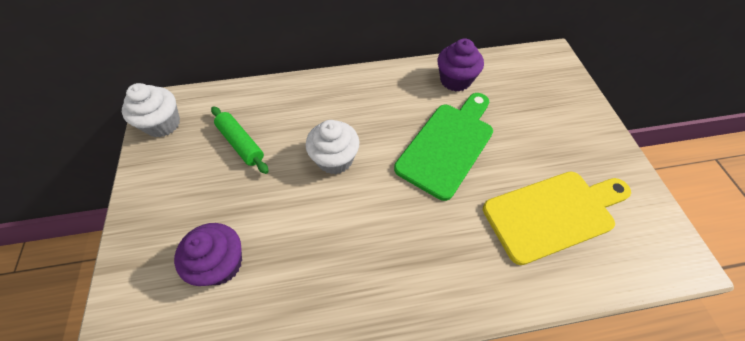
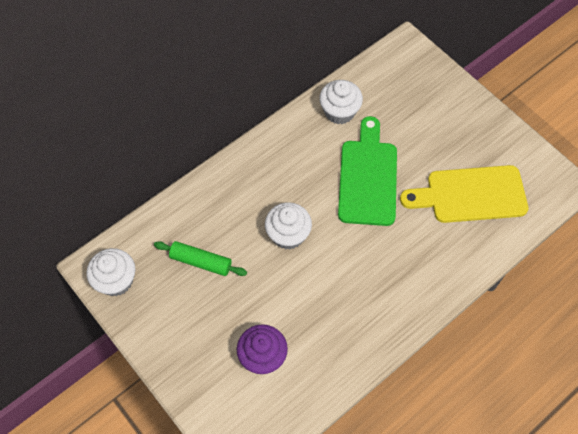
camera: 30 degrees left, 5 degrees up
purple cupcake [438,38,484,92] -> white cupcake [319,80,363,124]
yellow cutting board [483,172,631,265] -> yellow cutting board turned 135 degrees counterclockwise [400,165,528,223]

